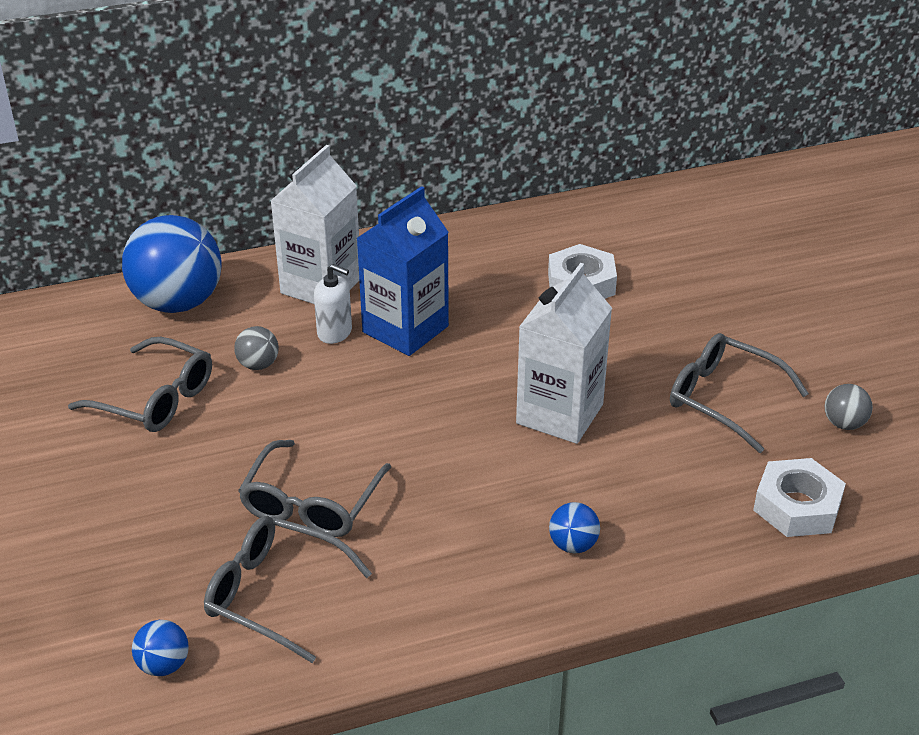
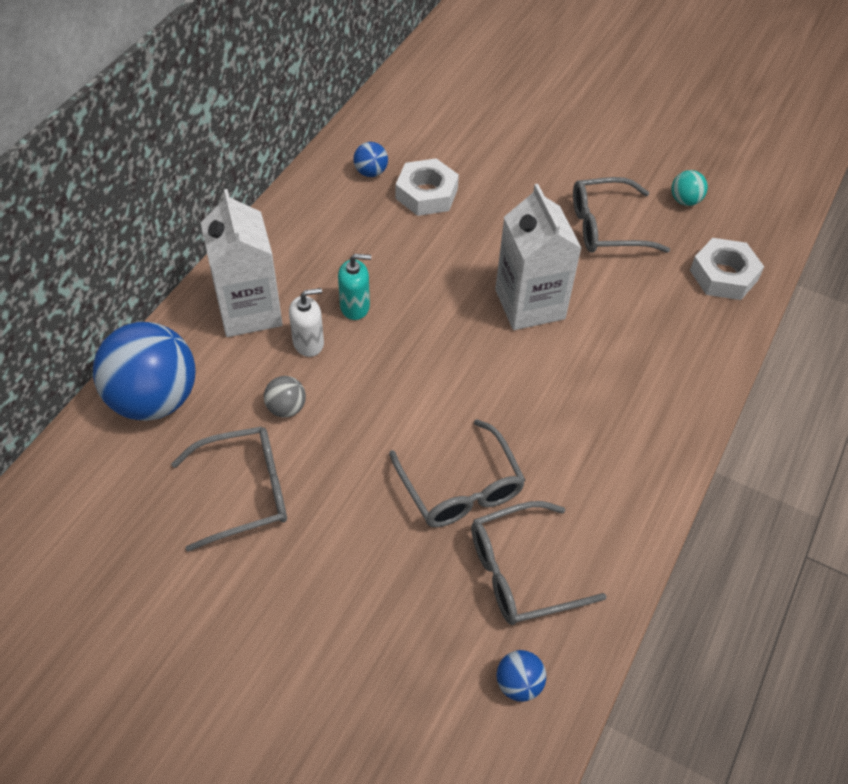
camera: 45 degrees left, 15 degrees up
blue carton [356,186,449,356] -> turquoise soap dispenser [338,254,371,320]
blue ball [549,502,600,553] -> blue ball moved to [353,142,388,177]
grey ball [825,384,873,430] -> turquoise ball [671,170,708,206]

